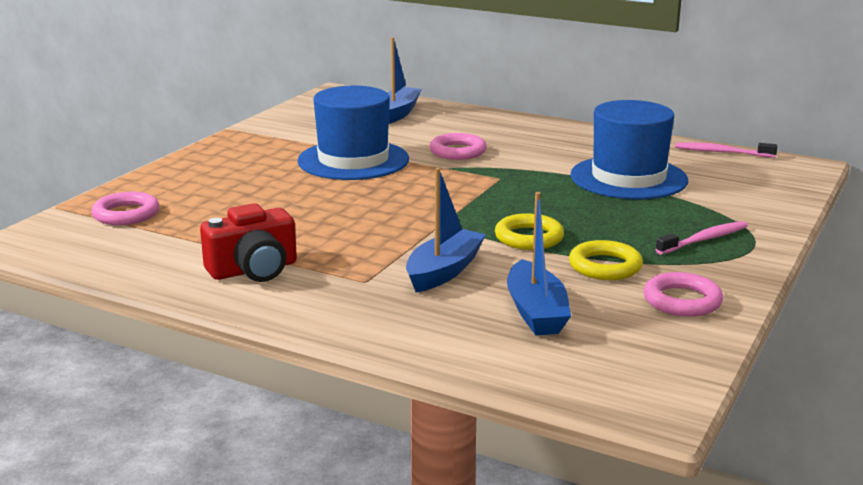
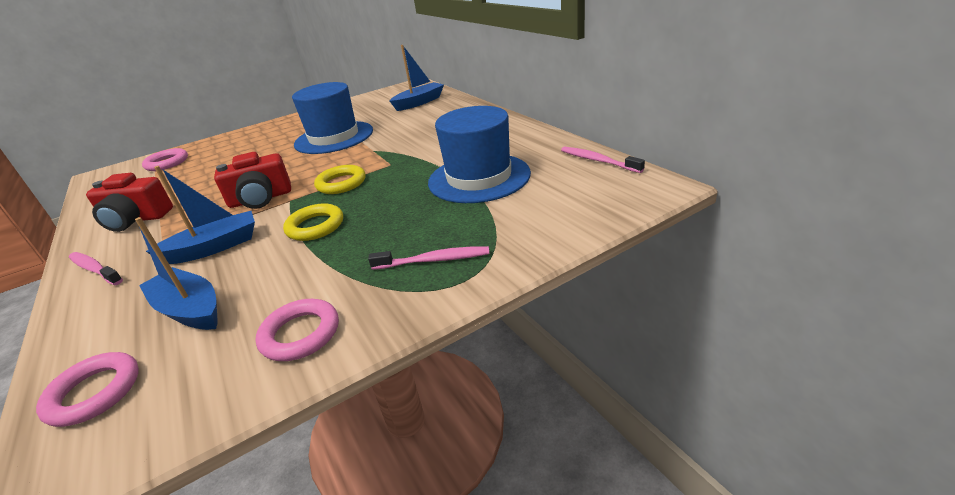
camera: 35 degrees right, 10 degrees up
pink ring [430,133,487,160] -> pink ring moved to [36,352,139,427]
blue boat [507,192,571,335] -> blue boat turned 105 degrees clockwise [135,217,218,330]
yellow ring [569,240,643,280] -> yellow ring moved to [314,165,366,194]
none -> pink toothbrush [69,252,123,285]
none -> red camera [214,152,291,209]

